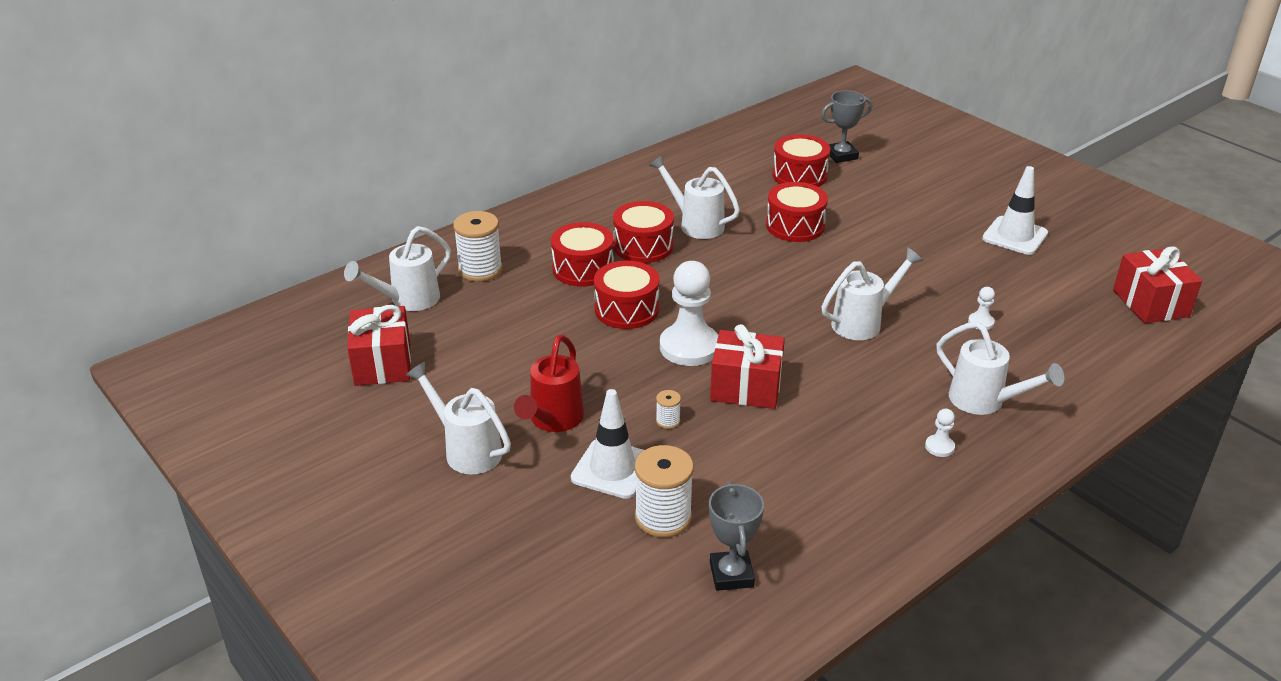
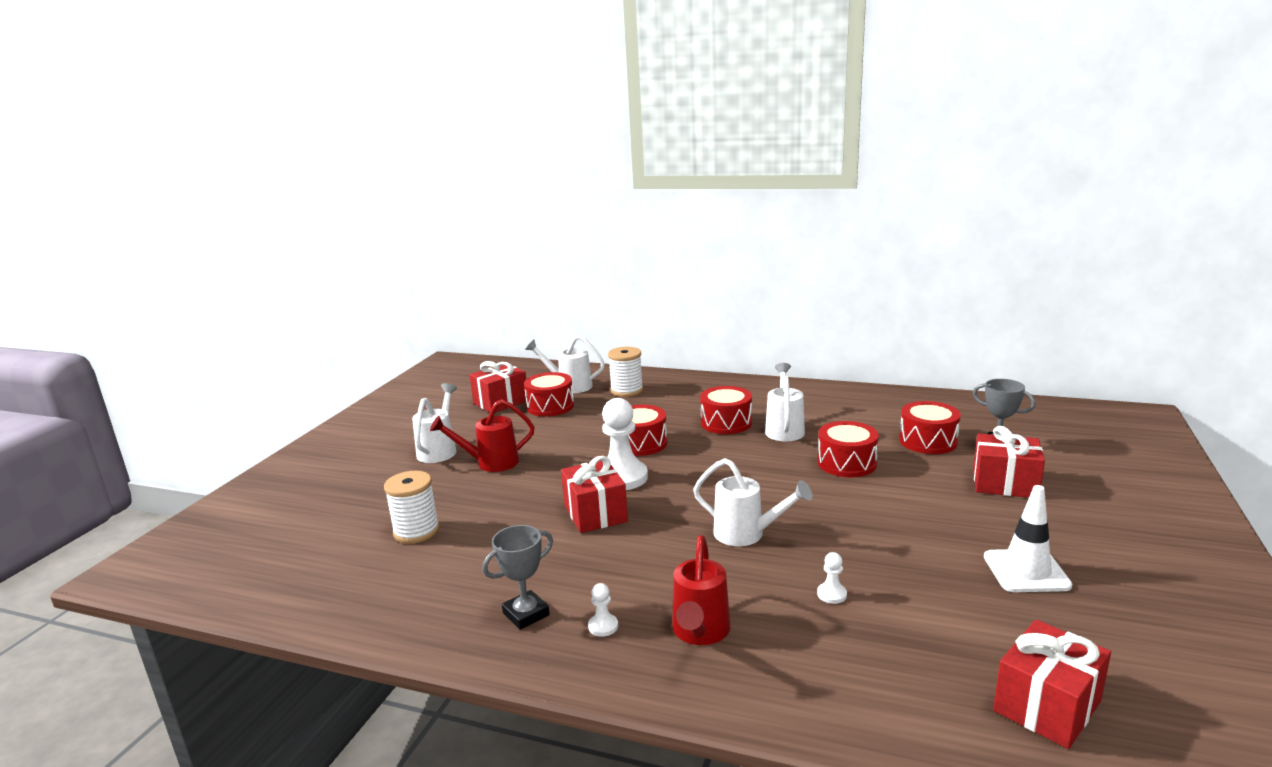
camera: 60 degrees right, 15 degrees down
red drum [551,222,614,287] -> red drum moved to [524,372,574,416]
white traffic cone [571,389,644,499] -> none
white spool [656,390,681,429] -> none
grey trophy [709,482,764,591] -> grey trophy moved to [482,525,553,630]
white watering can [937,322,1064,415] -> red watering can [672,535,731,645]
none -> red gift [973,426,1045,498]

